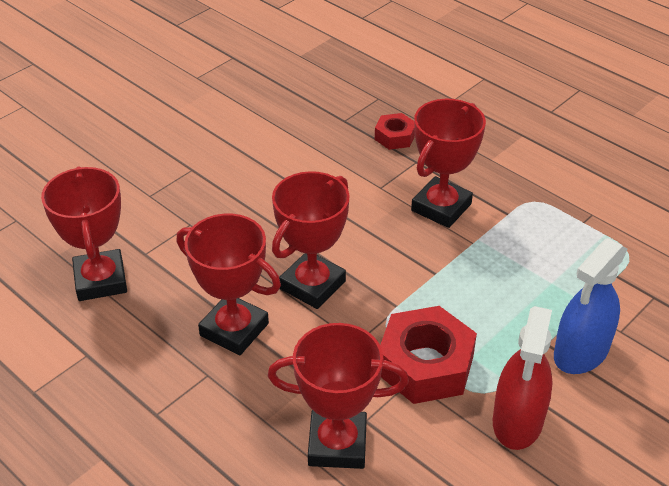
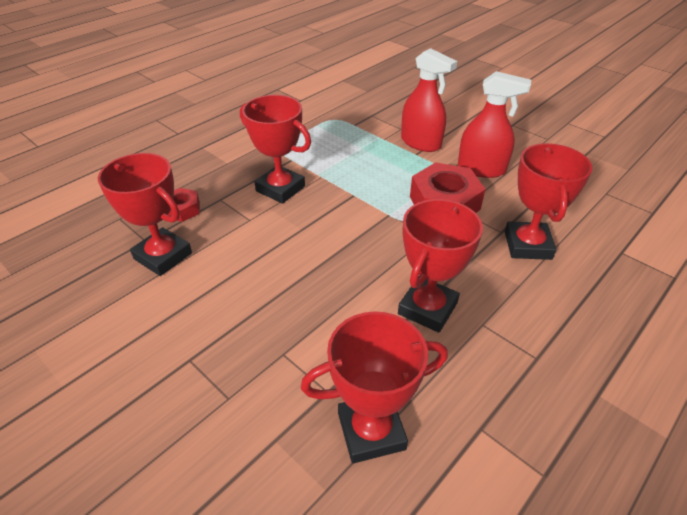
camera: 90 degrees left, 0 degrees up
red trophy [272,171,350,309] -> red trophy moved to [98,153,192,276]
blue spray bottle [554,238,627,374] -> red spray bottle [401,48,457,152]

